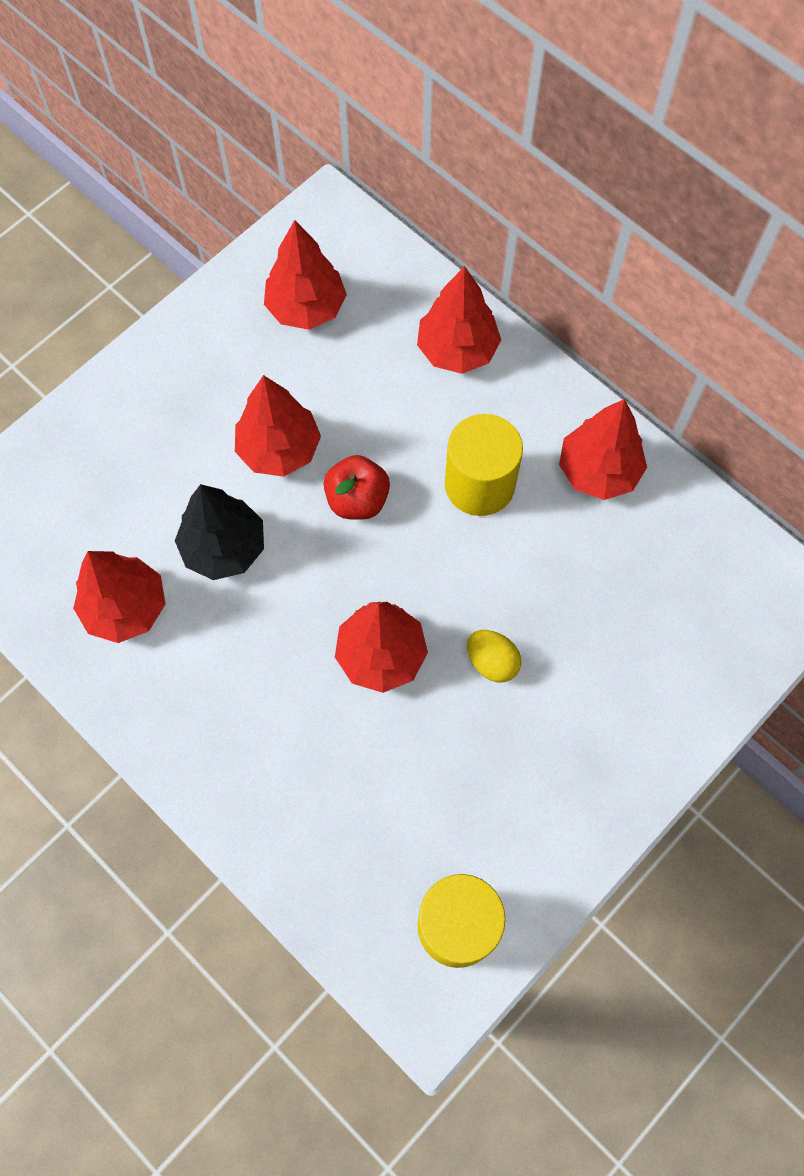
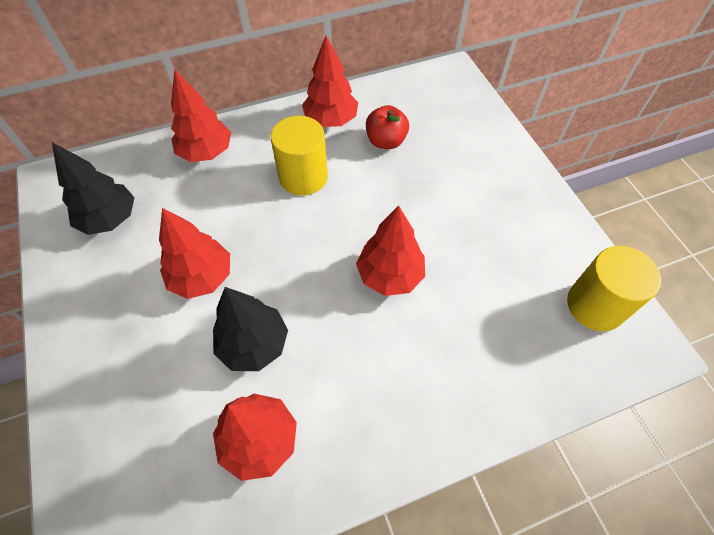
camera: 65 degrees left, 10 degrees down
red tree [264,220,347,330] -> black tree [52,142,135,235]
red apple [324,455,390,520] -> red apple moved to [366,105,409,149]
yellow egg [467,630,522,683] -> none

